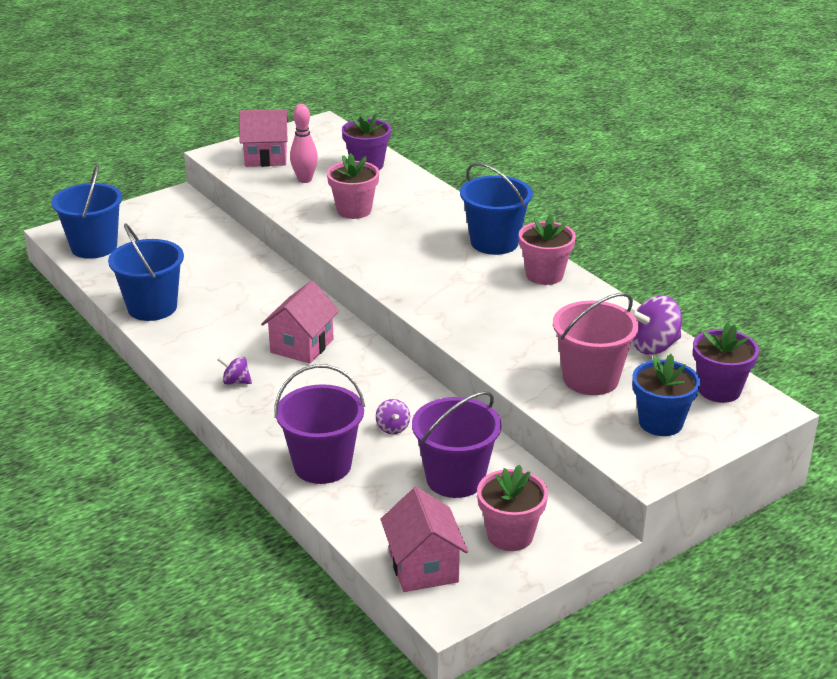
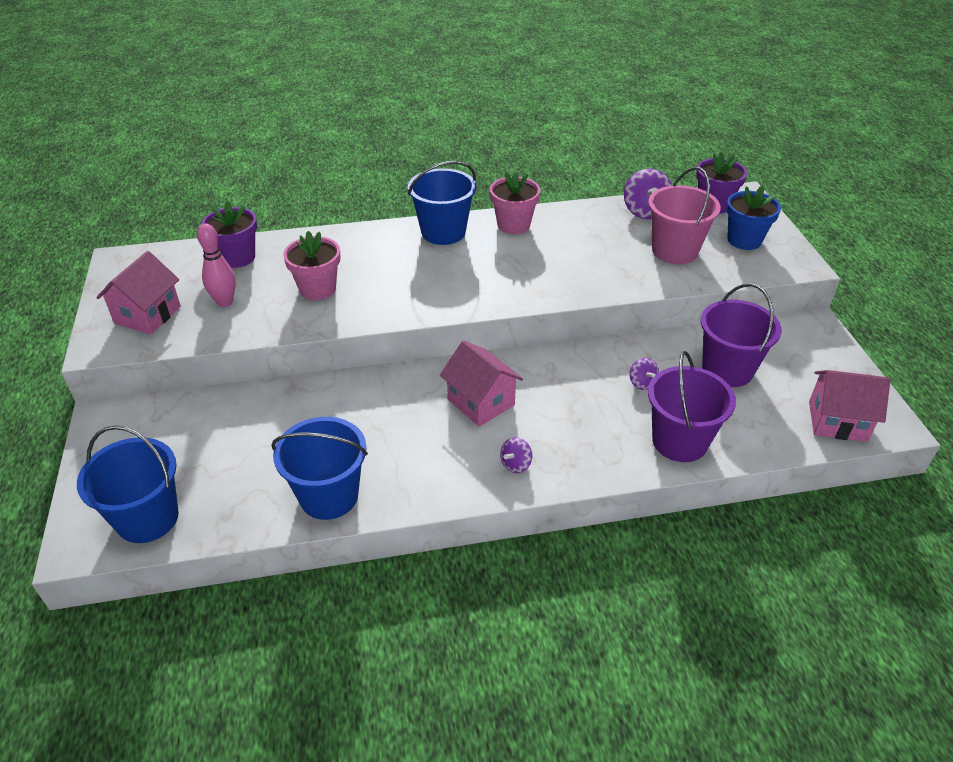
camera: 65 degrees left, 10 degrees up
purple spinning top [376,399,410,434] -> purple spinning top turned 60 degrees clockwise [629,358,659,390]
pink flower pot [477,465,548,551] -> none

